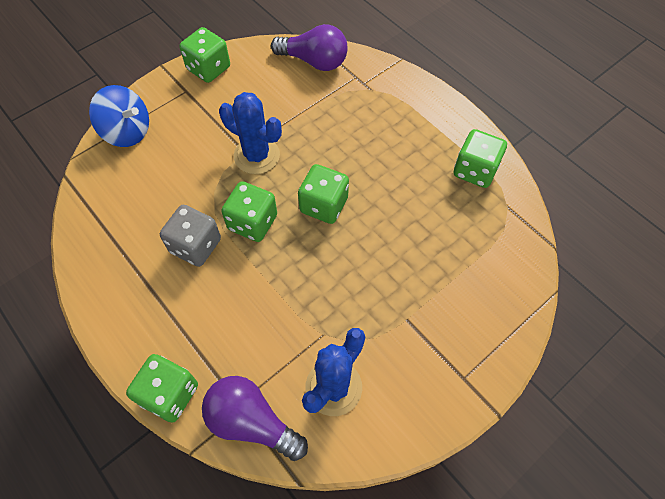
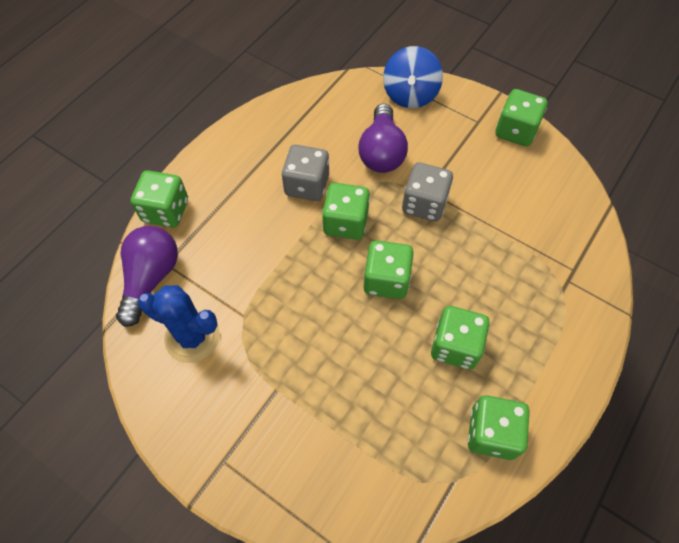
camera: 75 degrees right, 0 degrees up
blue cactus [219,92,282,174] -> grey dice [402,162,453,221]
purple light bulb [271,24,348,71] -> purple light bulb moved to [358,104,408,173]
none -> green dice [431,306,490,370]

